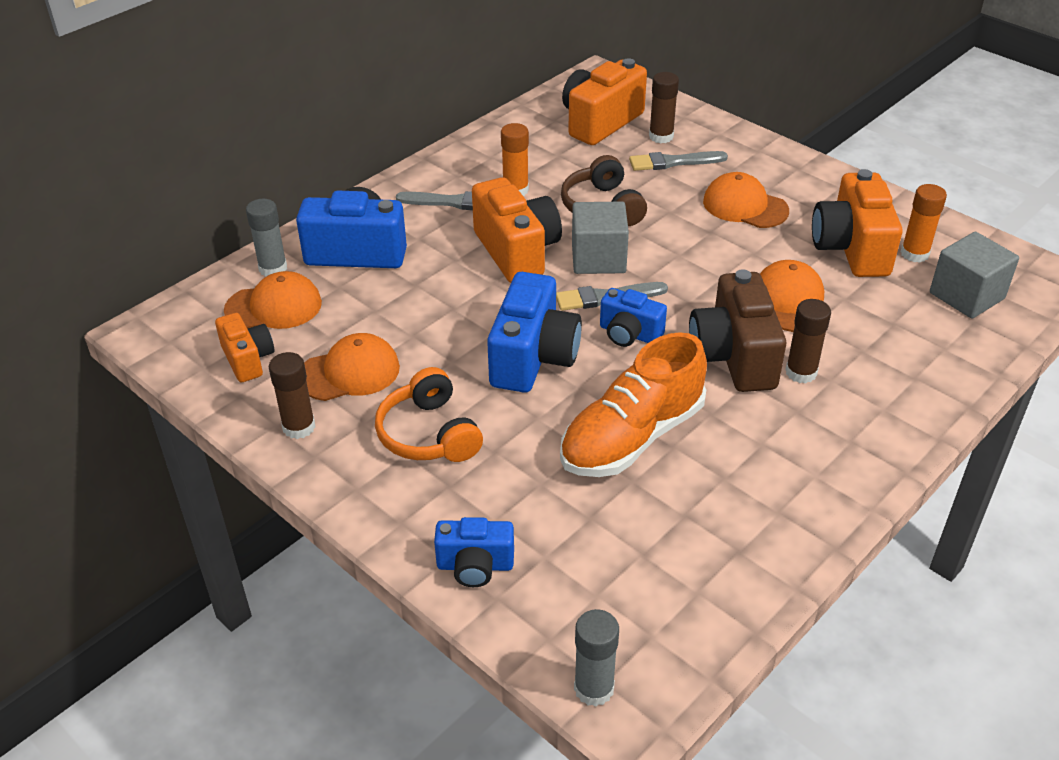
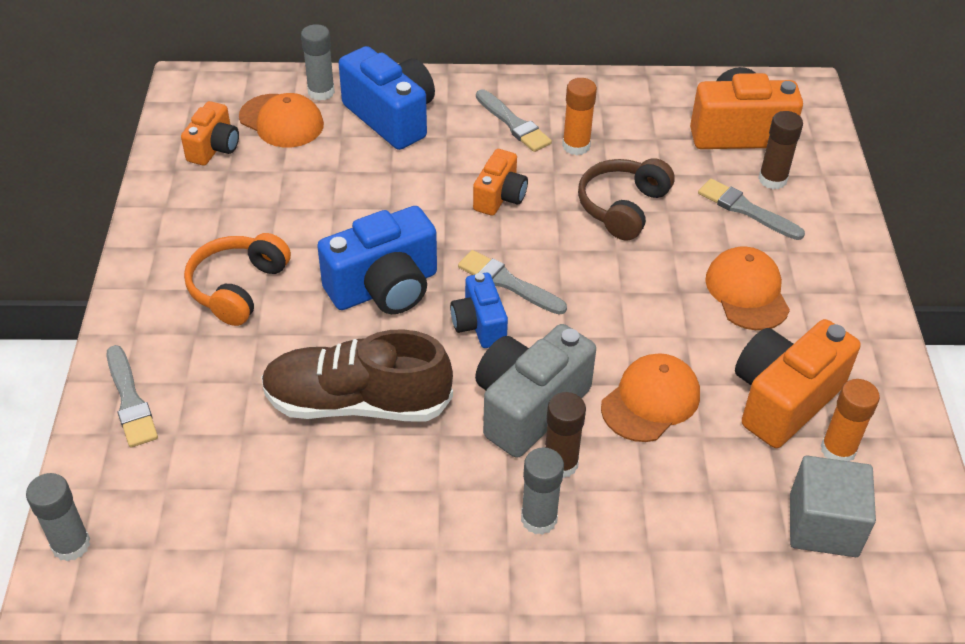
camera: 45 degrees right, 5 degrees up
brown glue stick [269,352,315,439] -> none
orange cap [304,333,400,401] -> none
blue camera [434,517,514,587] -> grey brush [107,345,158,447]
orange camera [472,177,562,283] -> orange camera [473,149,528,216], size x0.58
orange shoe [560,332,707,477] -> brown shoe [261,329,453,421]
grey cube [572,202,629,274] -> none
brown camera [689,269,786,392] -> grey camera [475,324,596,458]
none -> grey glue stick [521,447,564,535]

